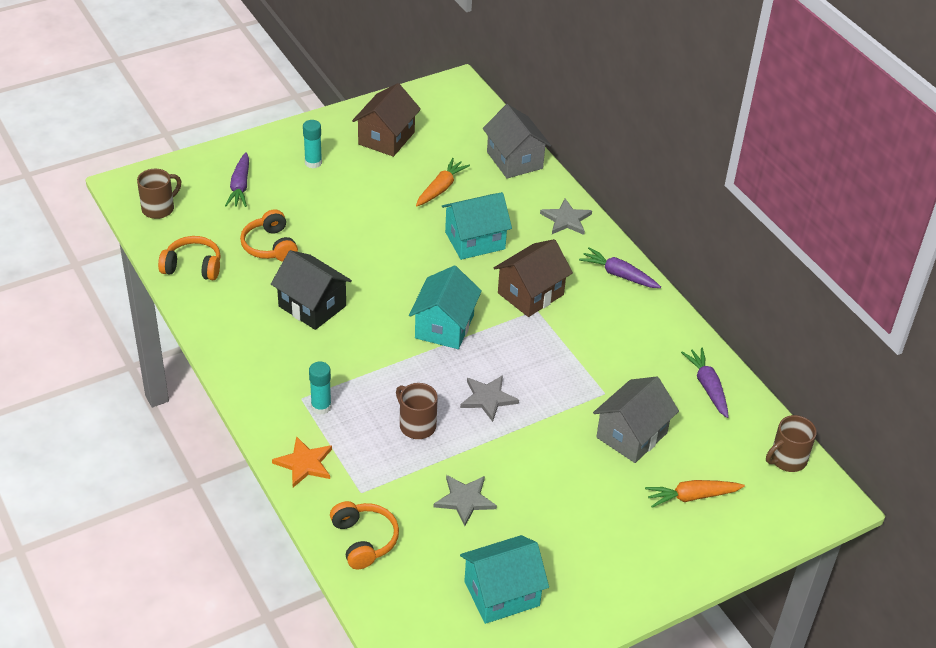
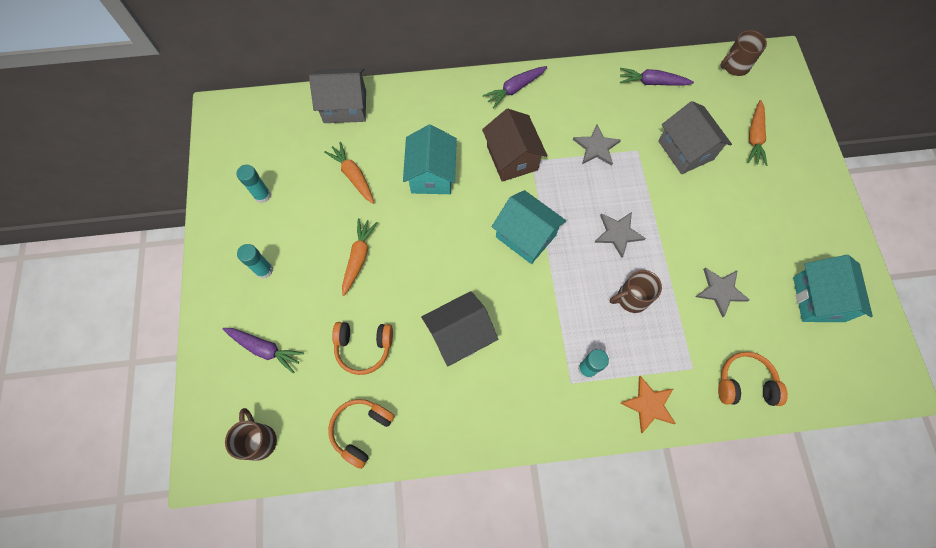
camera: 65 degrees left, 25 degrees up
brown house [352,83,421,157] -> turquoise glue stick [237,165,271,203]
grey star [540,199,592,235] -> grey star moved to [573,125,621,166]
brown mug [766,415,817,472] -> brown mug turned 75 degrees clockwise [720,30,767,76]
none -> orange carrot [342,218,378,296]

